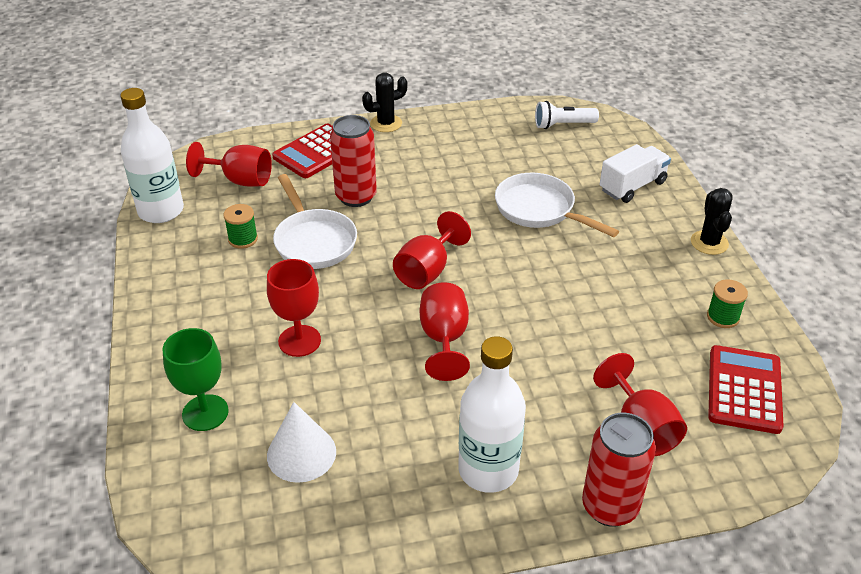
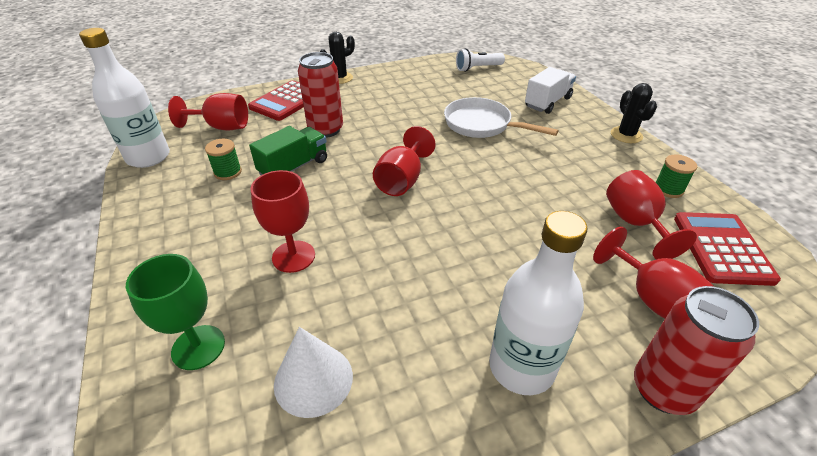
camera: 10 degrees left, 0 degrees up
white pan [273,174,357,269] -> green truck [249,126,327,175]
red goblet [420,282,470,381] -> red goblet moved to [606,170,697,259]

